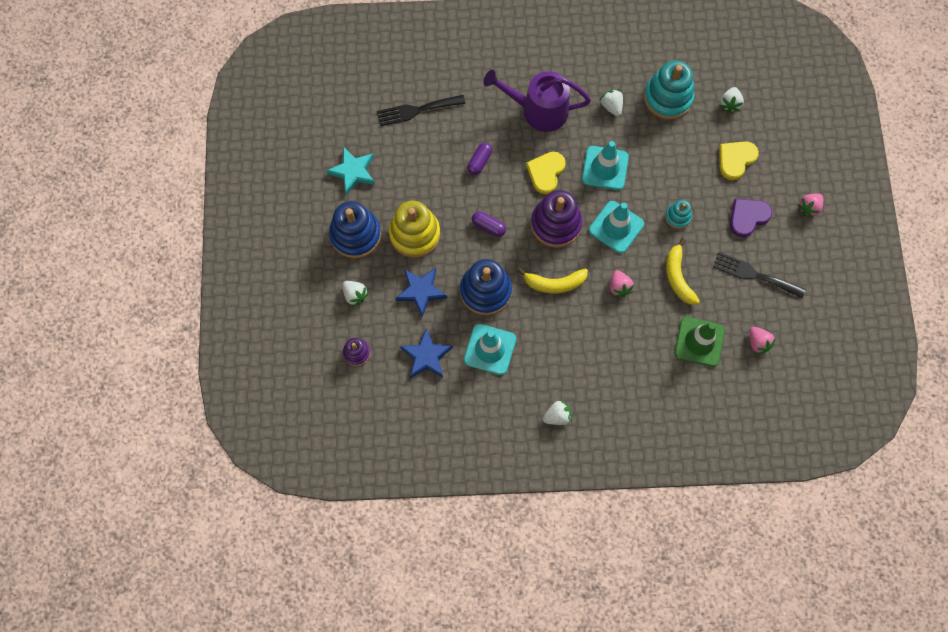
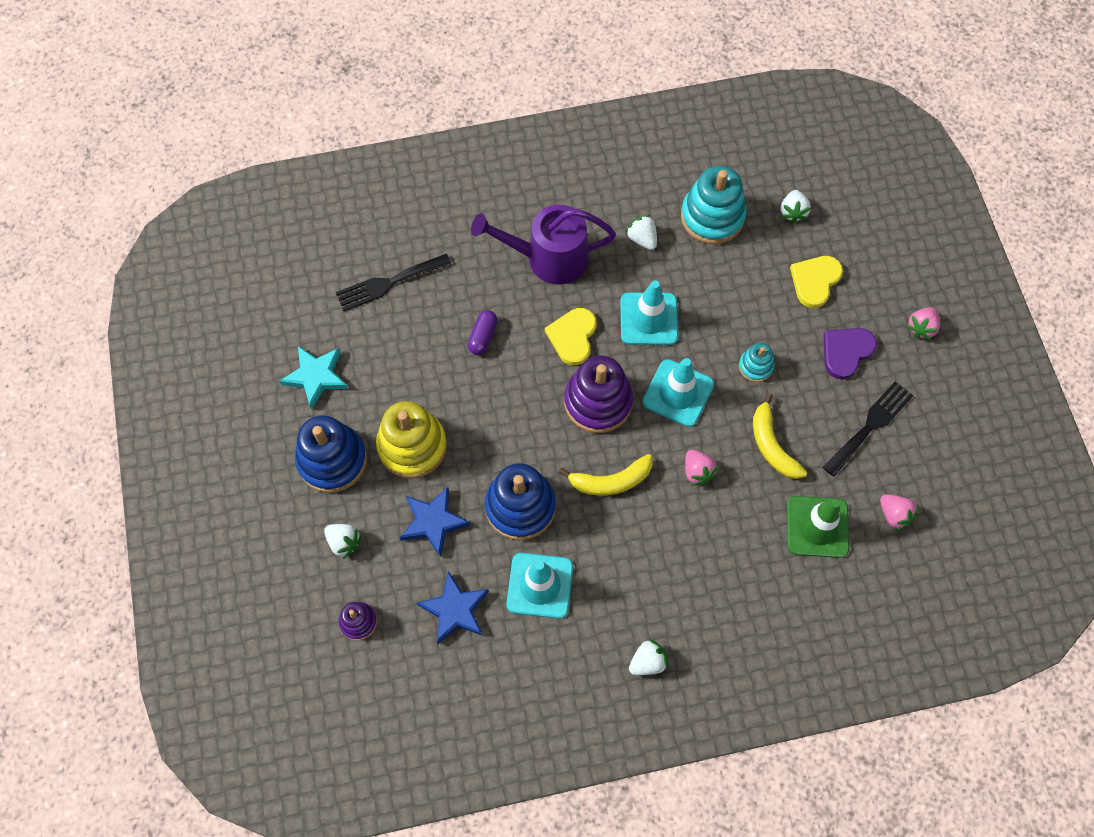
camera: 10 degrees left, 5 degrees down
purple capsule [472,211,506,237] -> none
black fork [713,252,806,298] -> black fork turned 120 degrees clockwise [823,382,913,477]

